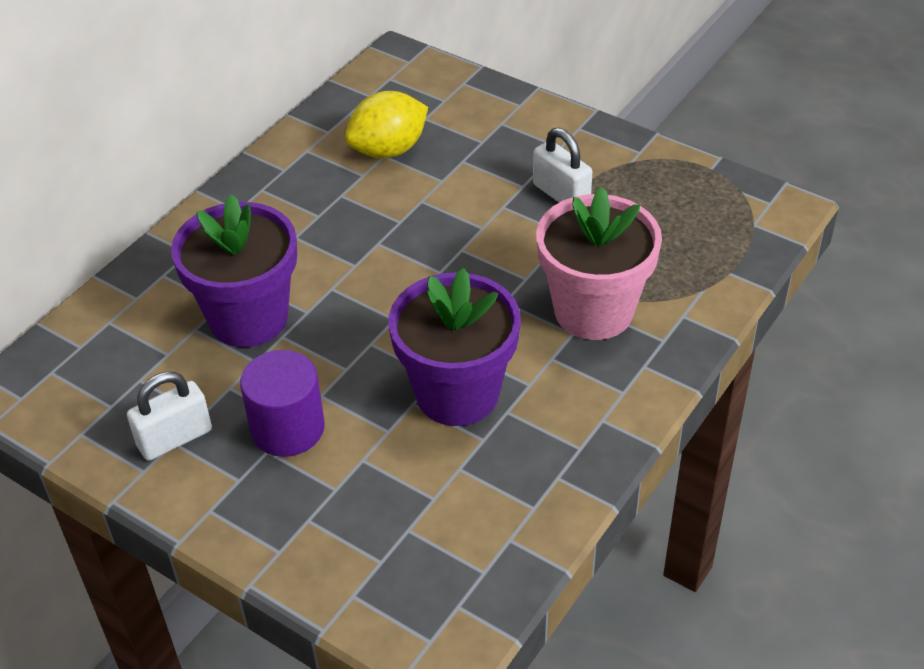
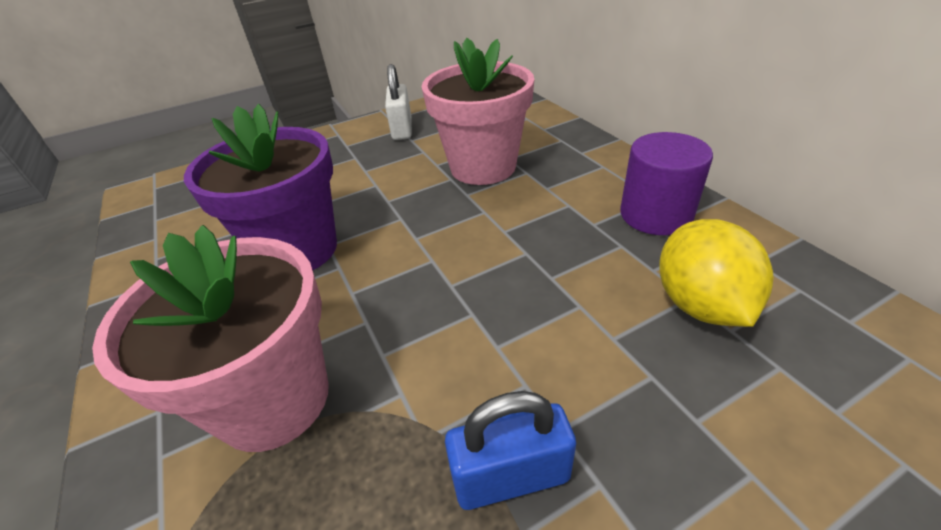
camera: 120 degrees right, 5 degrees down
purple flower pot [171,194,297,347] -> pink flower pot [422,38,534,185]
purple cylinder [240,350,325,457] -> purple cylinder moved to [620,132,713,235]
white padlock [533,128,592,203] -> blue padlock [445,391,576,510]

